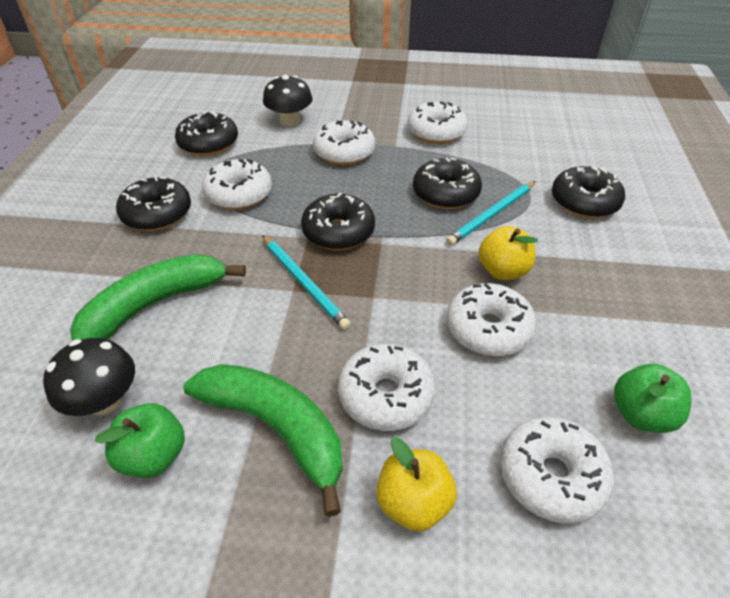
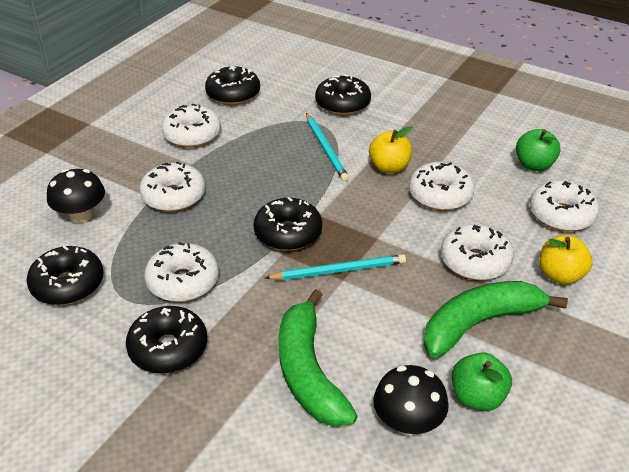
camera: 65 degrees left, 5 degrees down
black donut [413,158,482,209] -> black donut moved to [205,66,260,105]

